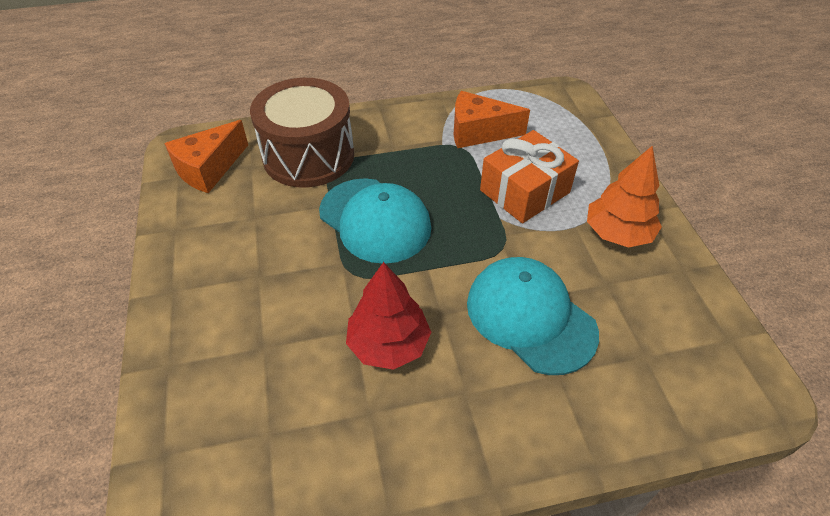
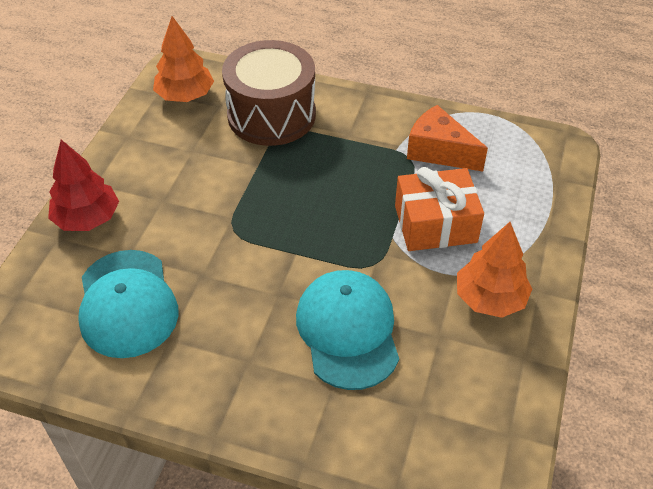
camera: 30 degrees right, 0 degrees up
orange cheese [164,120,248,193] -> orange tree [153,16,214,102]
turquoise cap [319,178,431,264] -> turquoise cap moved to [78,250,179,358]
red tree [346,262,431,370] -> red tree moved to [48,140,119,231]

